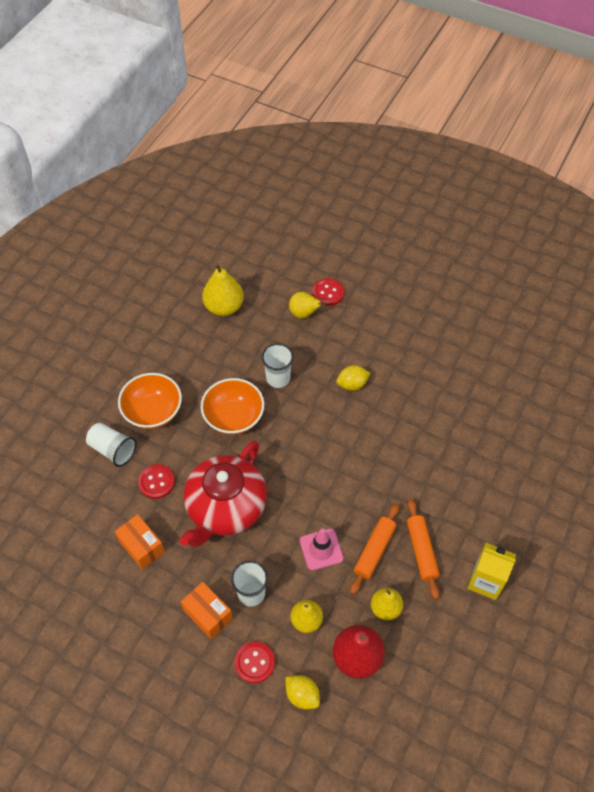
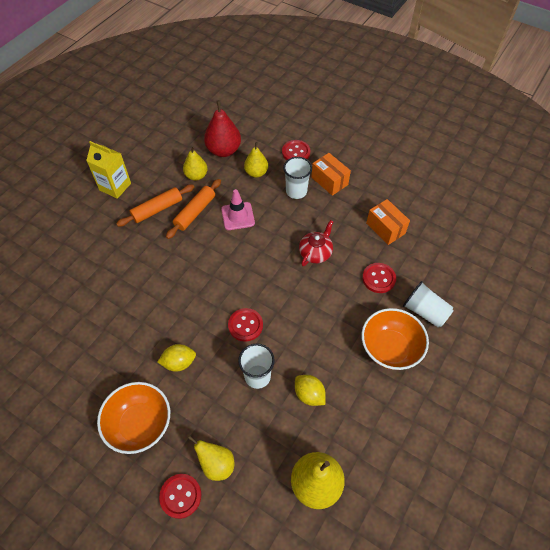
camera: 175 degrees left, 0 degrees up
red teapot [180,441,267,547] -> red teapot [299,220,334,266], size x0.47
orange bowl [200,378,264,435] -> orange bowl moved to [97,382,170,454]
yellow lemon [286,675,320,709] -> yellow lemon moved to [295,375,326,406]
orange rolling pin [407,499,440,600] -> orange rolling pin turned 60 degrees clockwise [116,184,194,227]
none -> red button [228,308,263,342]

